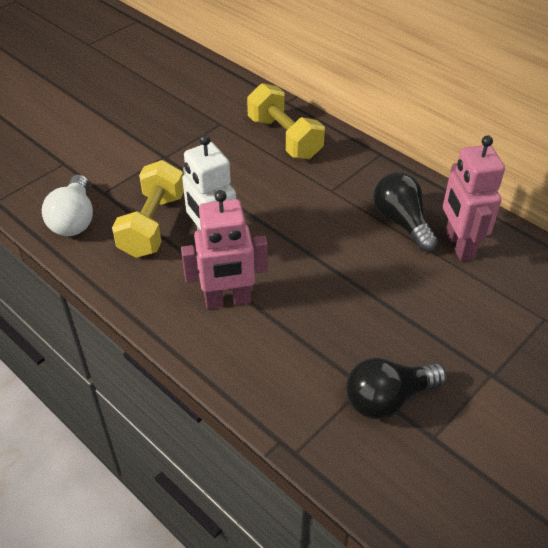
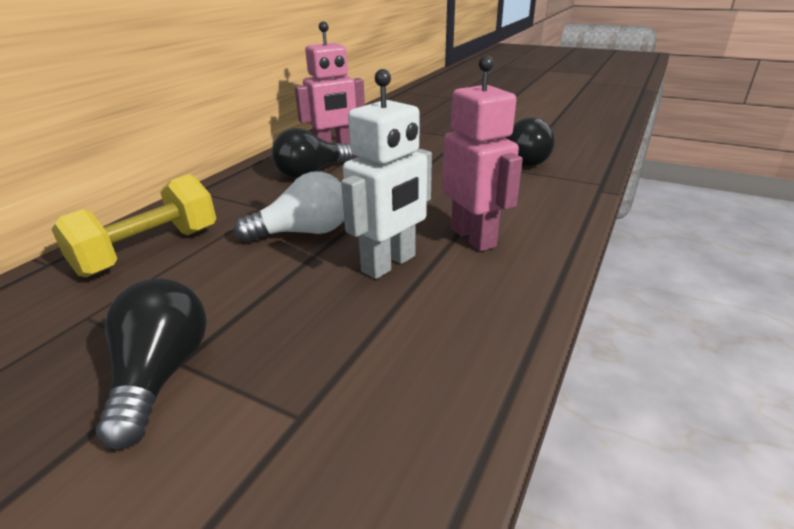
camera: 105 degrees left, 15 degrees down
white light bulb [42,174,93,236] -> white light bulb moved to [234,172,344,242]
yellow dumbbell [112,160,184,258] -> none
none -> black light bulb [96,278,207,449]

